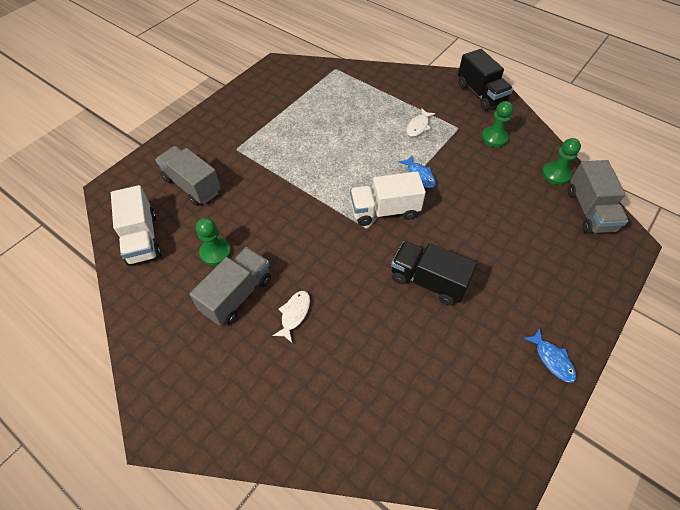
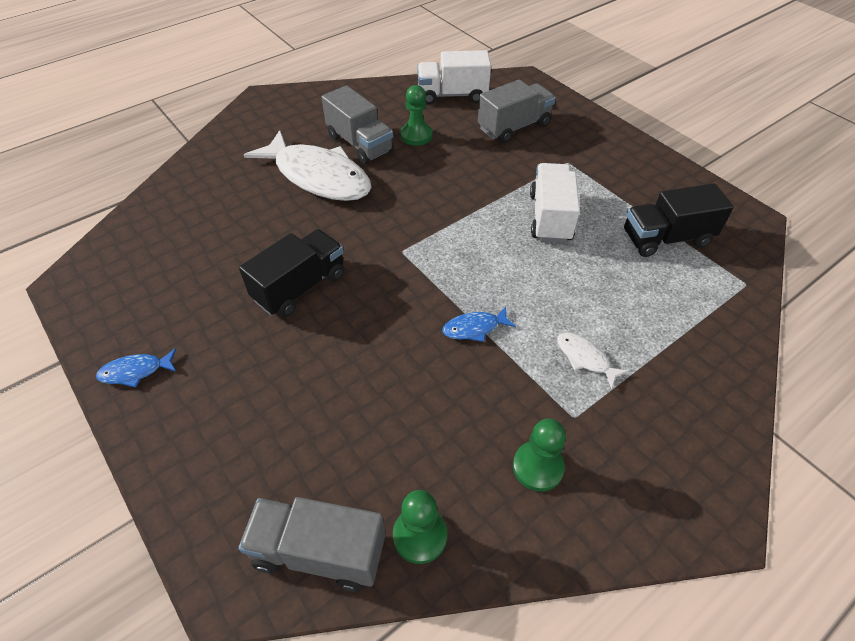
camera: 105 degrees right, 5 degrees down
white fish [272,291,310,343] -> white fish [244,130,372,201], size x2.43
white truck [350,171,426,226] -> white truck moved to [530,163,580,243]
black truck [458,49,513,110] -> black truck moved to [624,183,734,257]

